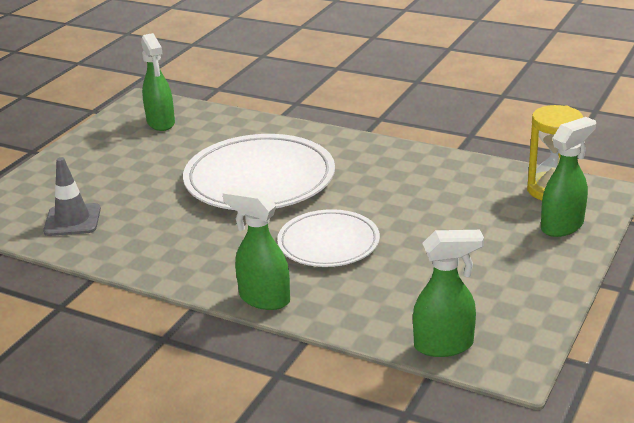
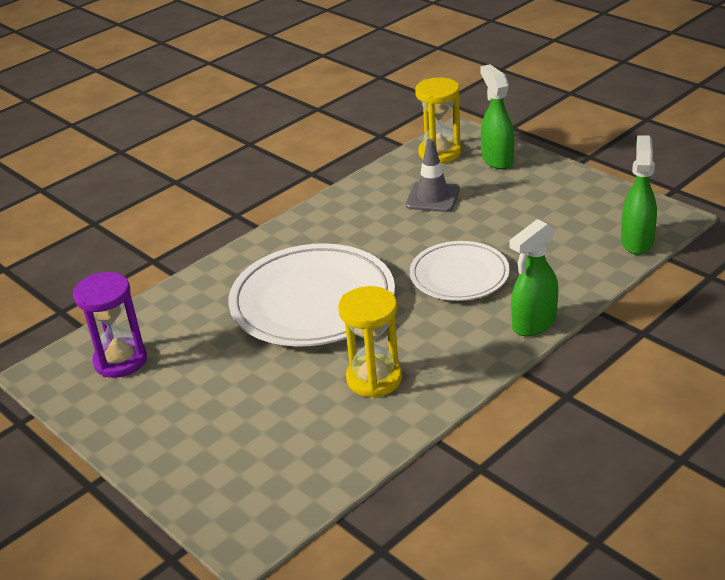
camera: 70 degrees left, 5 degrees up
grey traffic cone [43,157,101,236] -> grey traffic cone moved to [406,139,460,212]
green spray bottle [141,33,175,131] -> purple hourglass [73,272,147,378]
none -> yellow hourglass [338,286,402,398]

